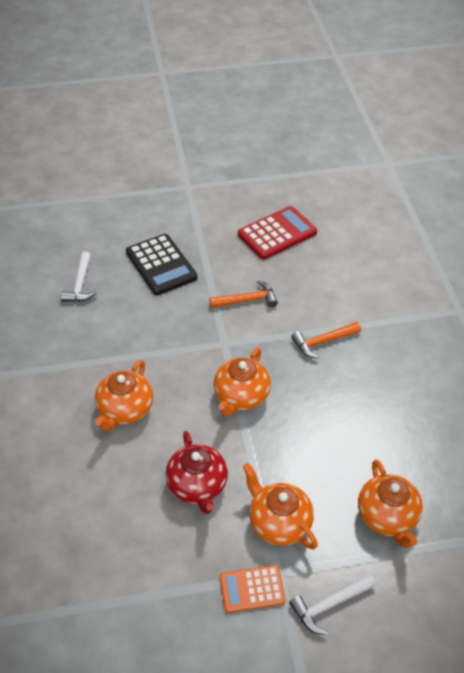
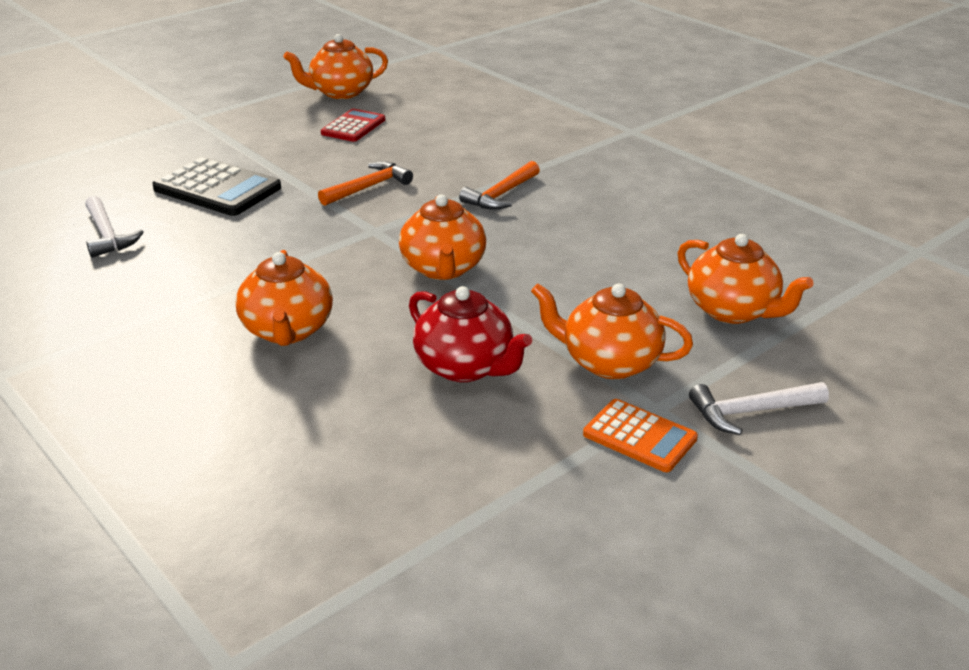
camera: 30 degrees left, 15 degrees down
orange calculator [220,565,285,613] -> orange calculator turned 105 degrees counterclockwise [583,399,698,472]
red calculator [238,206,317,259] -> red calculator [321,109,385,142], size x0.63
white hammer [289,574,376,635] -> white hammer turned 45 degrees clockwise [689,382,829,435]
none -> orange teapot [283,34,388,99]

